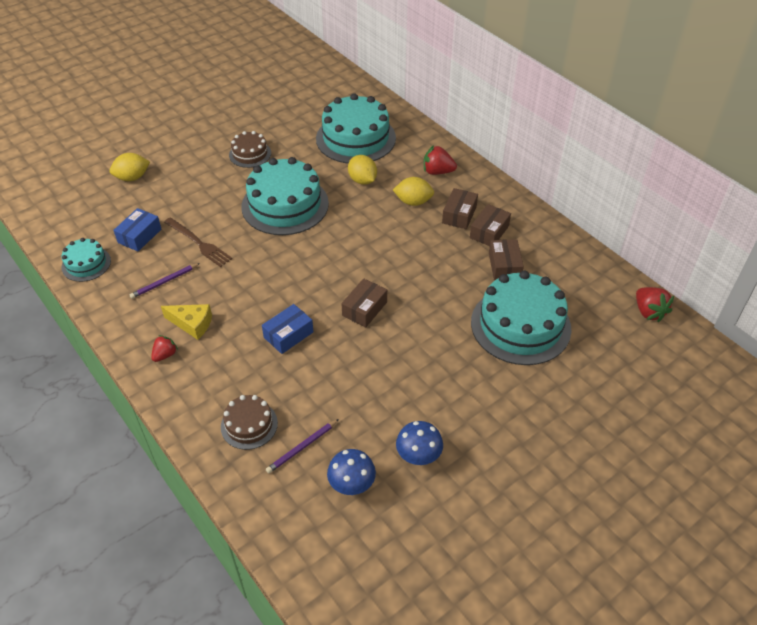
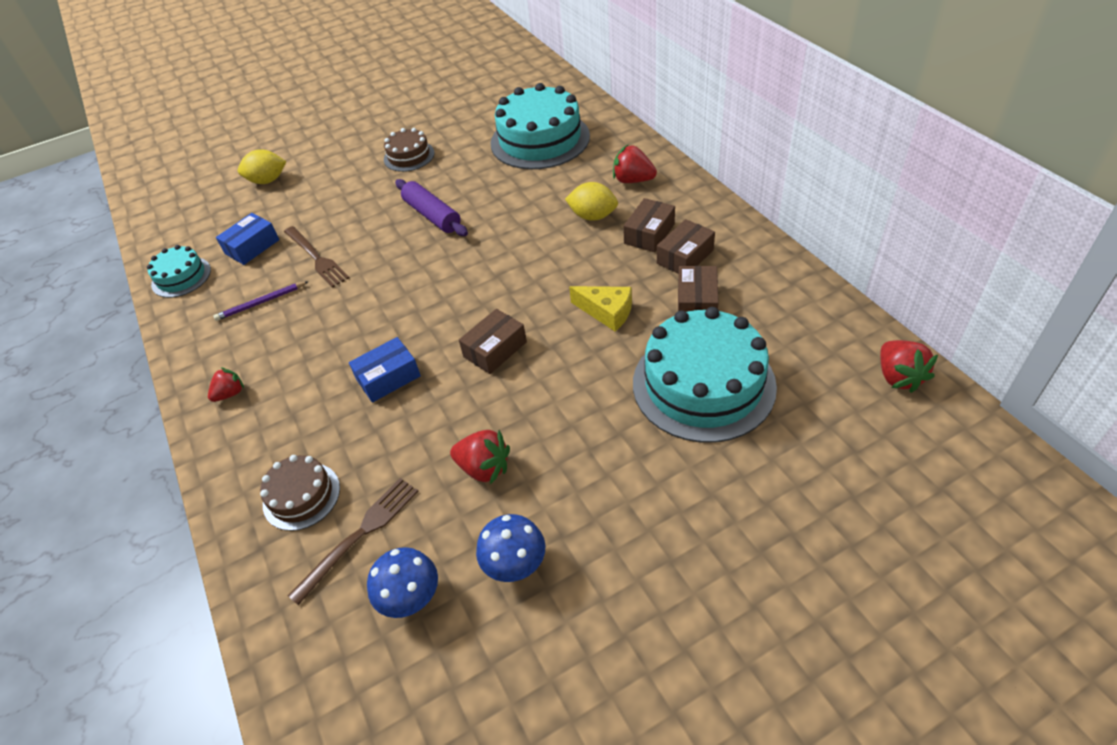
camera: 15 degrees right, 0 degrees up
yellow cheese [161,304,212,340] -> yellow cheese moved to [569,286,632,332]
turquoise cake [241,157,329,235] -> purple rolling pin [395,179,468,236]
purple pencil [266,419,339,473] -> brown fork [288,478,419,605]
yellow lemon [348,155,377,185] -> none
none -> red strawberry [450,430,510,485]

